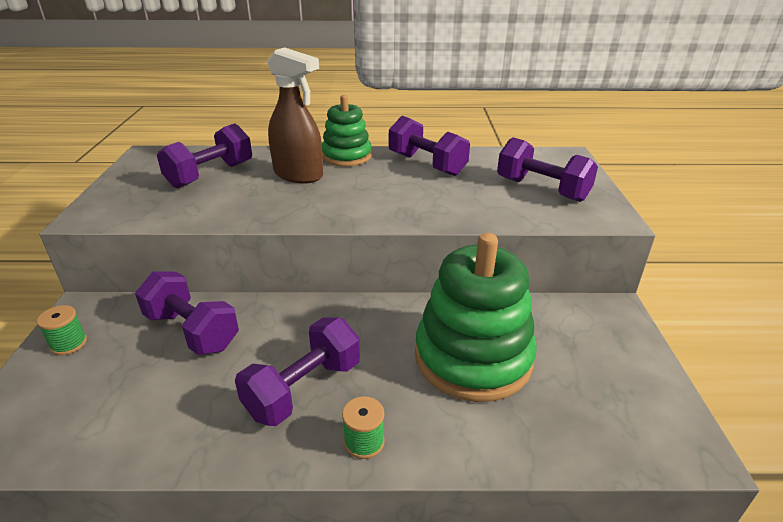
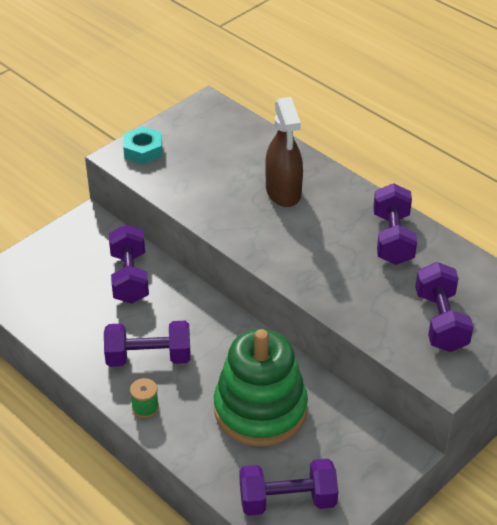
camera: 45 degrees right, 10 degrees up
green spool [37,305,87,355] -> none
purple dumbbell [157,123,252,188] -> purple dumbbell moved to [240,459,338,516]
green stacking toy [322,95,372,166] -> none
none -> turquoise nut [123,126,162,164]

